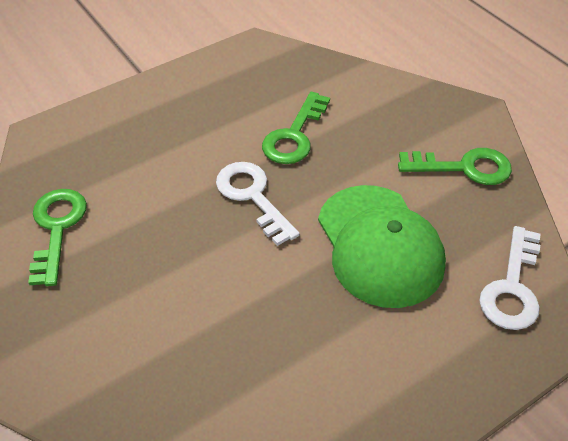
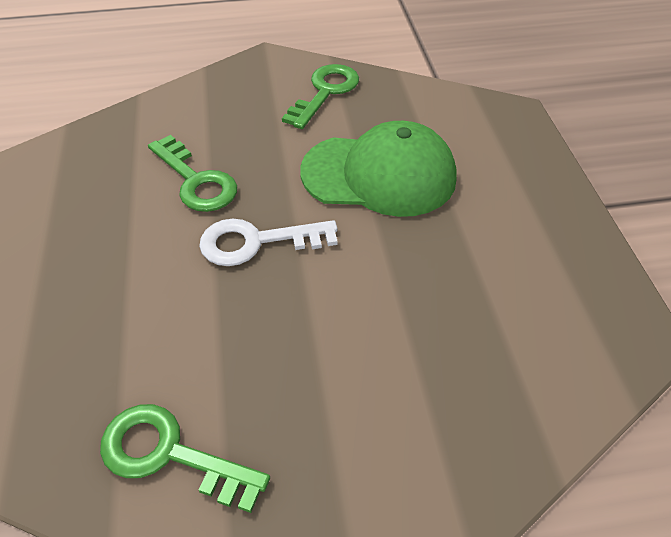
camera: 65 degrees left, 0 degrees up
white key [479,226,541,330] -> none

